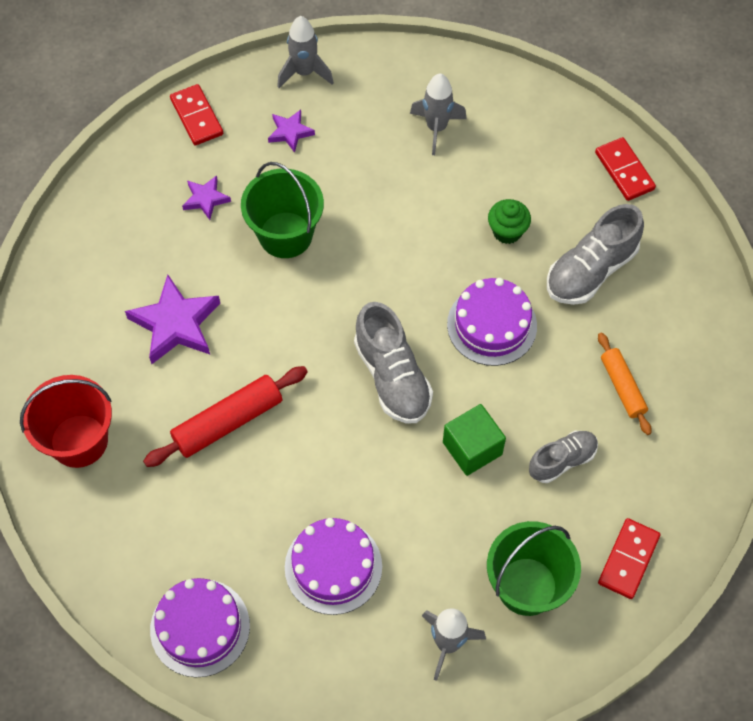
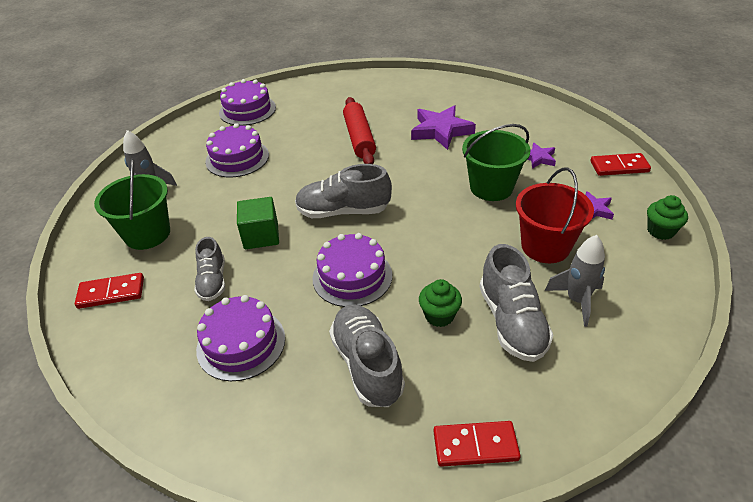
camera: 115 degrees right, 20 degrees down
red bucket [20,375,112,468] -> red bucket moved to [516,167,594,263]
grey rocket [277,16,334,88] -> green cupcake [647,195,688,240]
orange rolling pin [598,333,652,435] -> purple cake [196,295,285,381]
red domino [598,518,661,599] -> red domino turned 60 degrees counterclockwise [75,273,144,309]
none -> grey shoe [479,244,553,362]

